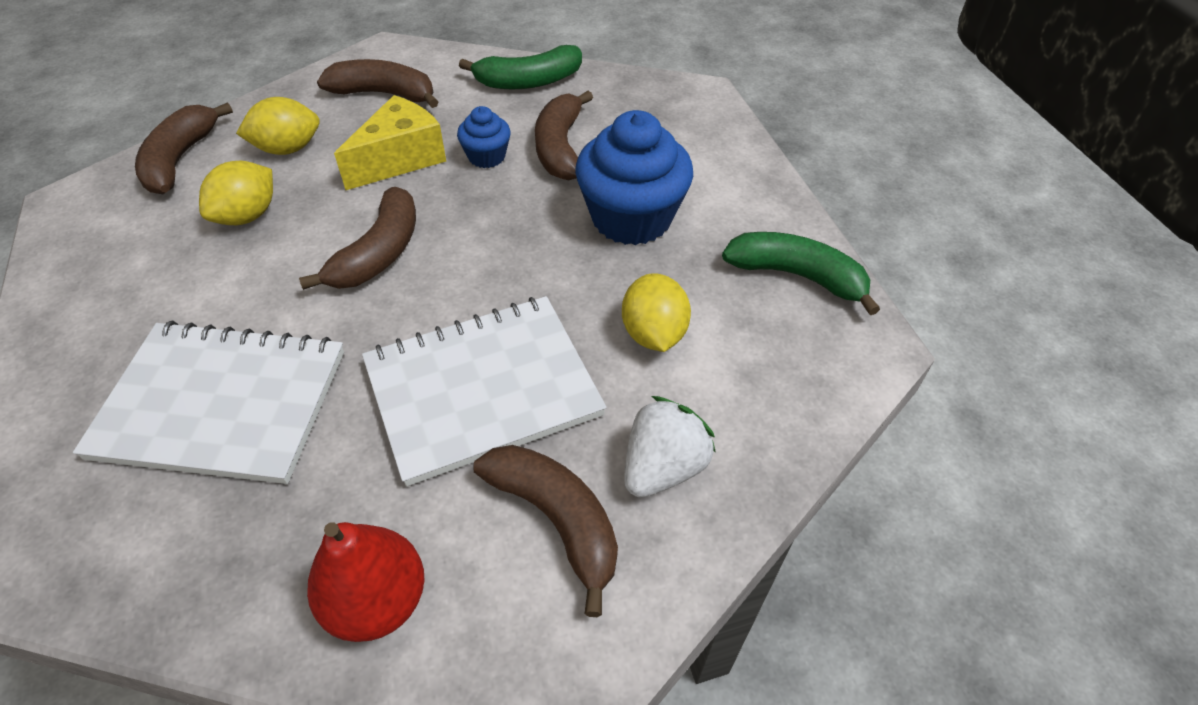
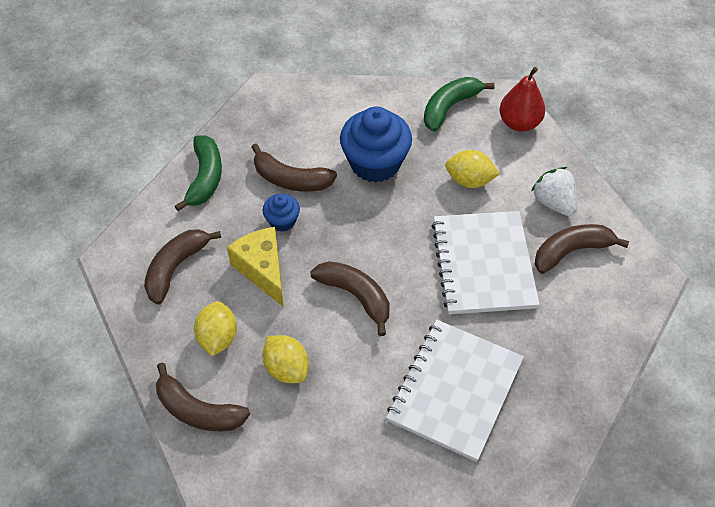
camera: 70 degrees left, 5 degrees up
red pear [307,522,425,642] -> red pear moved to [499,67,545,132]

